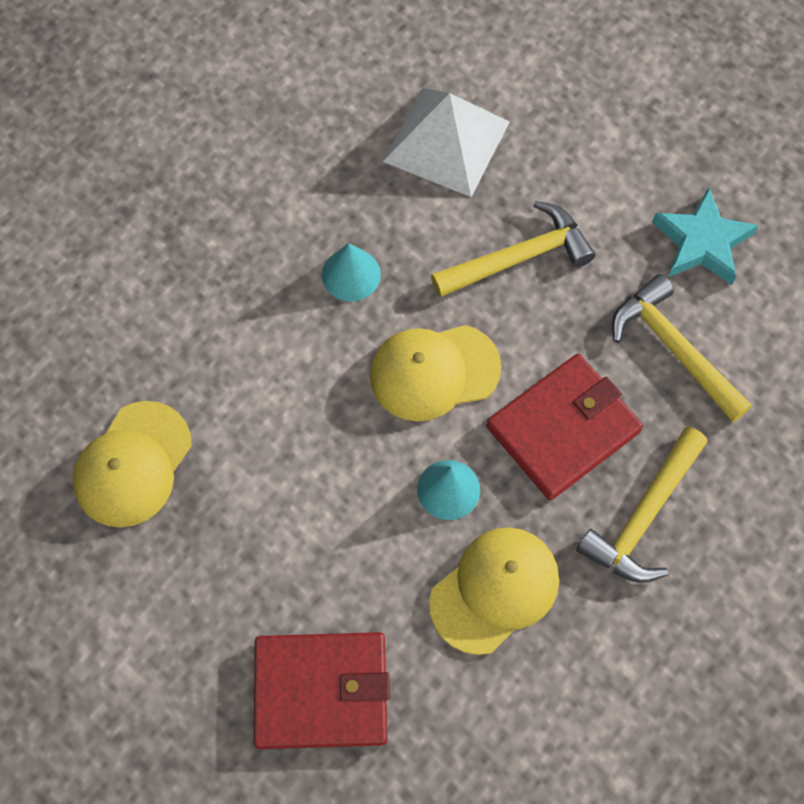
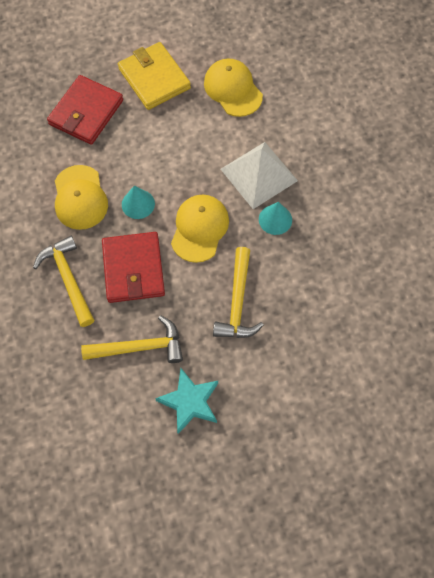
camera: 120 degrees right, 0 degrees up
white pyramid [383,88,510,197] -> white pyramid moved to [221,142,298,209]
none -> yellow wallet [118,42,191,110]

